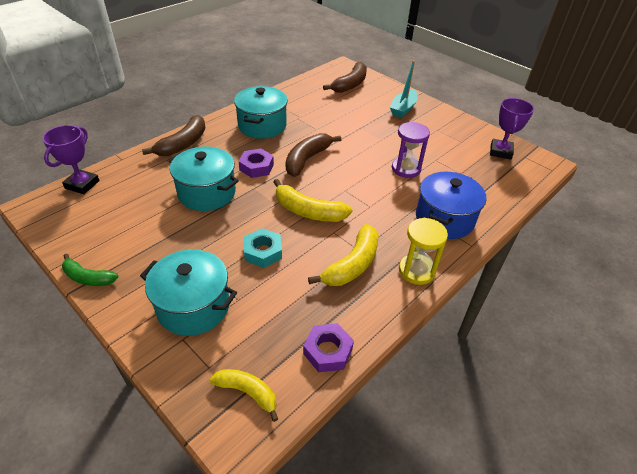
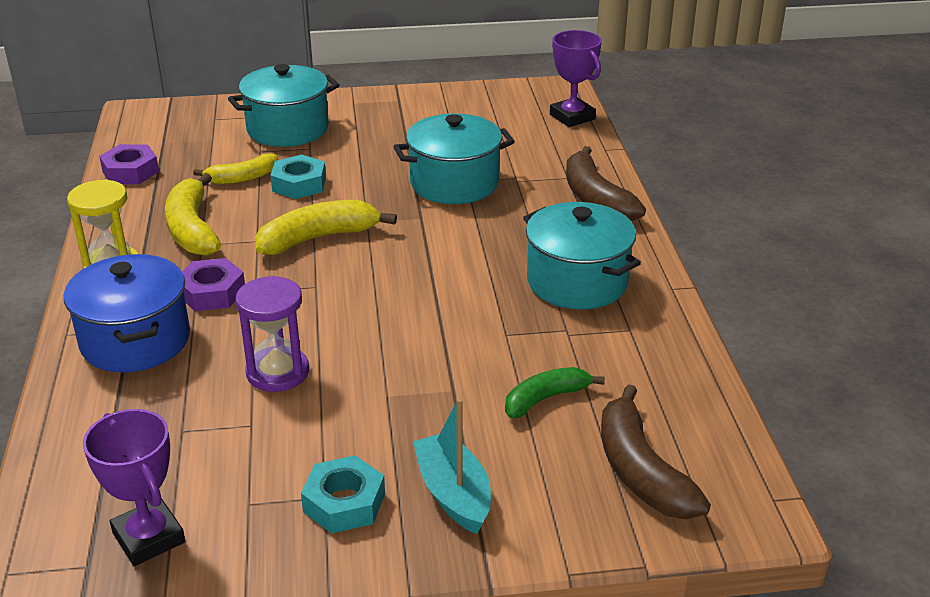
camera: 130 degrees right, 10 degrees down
green banana [62,253,118,286] -> green banana moved to [505,367,605,419]
yellow banana [210,369,278,422] -> yellow banana moved to [193,154,278,184]
purple nut [239,149,274,178] -> purple nut moved to [182,258,245,311]
brown banana [286,133,341,177] -> none
none -> turquoise nut [301,455,385,534]

